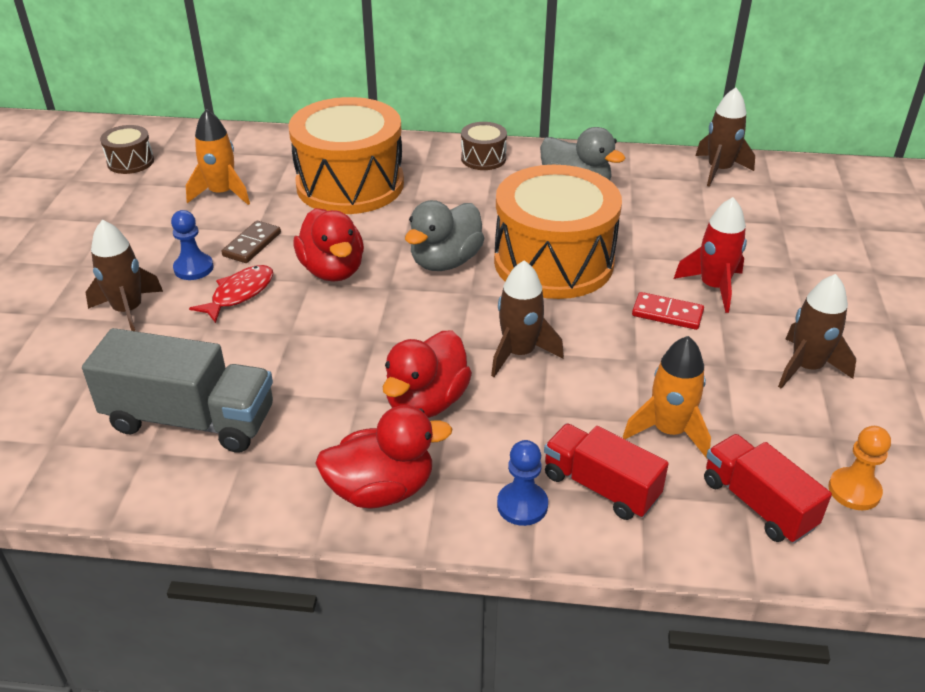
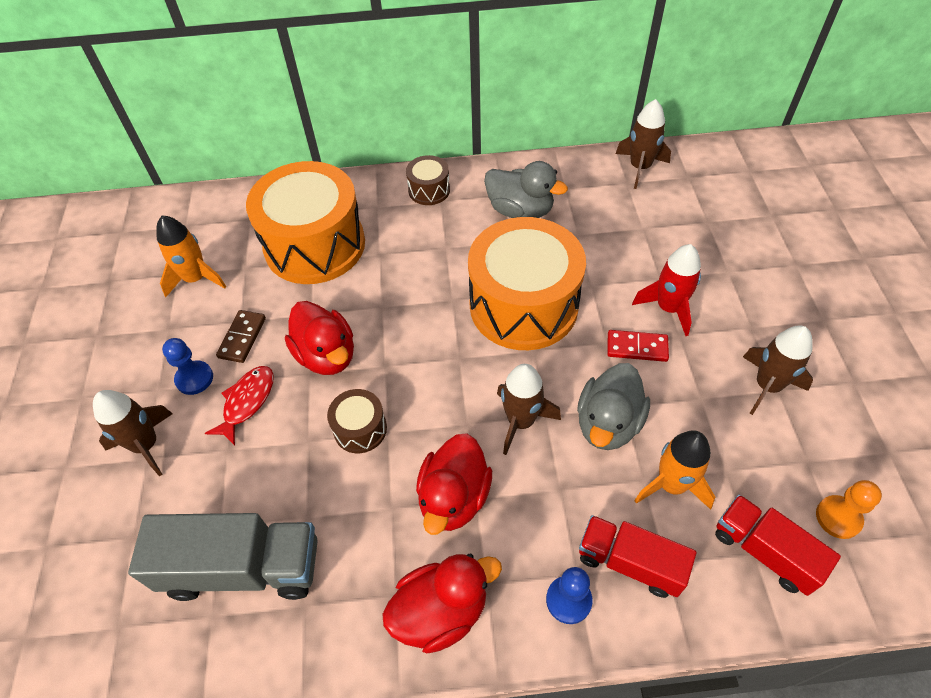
camera: 10 degrees left, 15 degrees up
brown drum [100,125,154,174] -> brown drum moved to [327,389,387,453]
grey duck [405,200,485,271] -> grey duck moved to [577,363,650,450]

